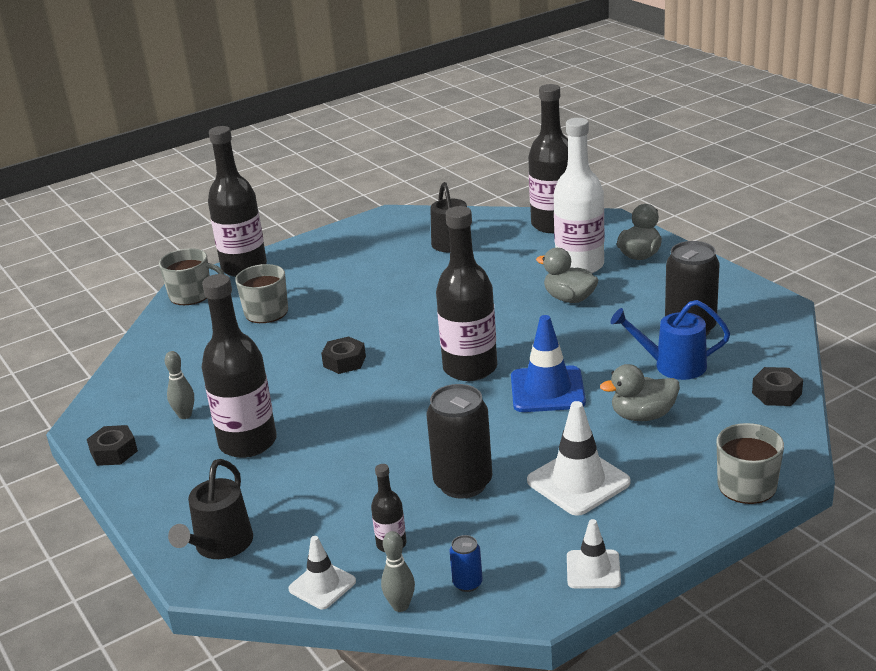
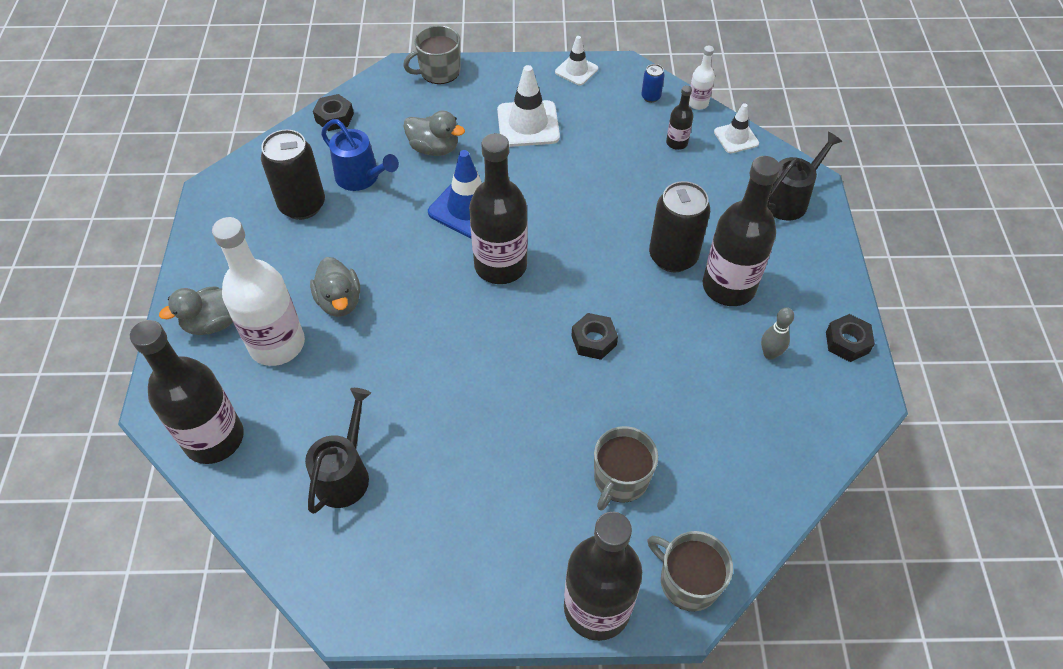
camera: 150 degrees left, 25 degrees up
grey bowling pin [381,531,415,612] -> white bottle [689,46,715,110]
black can [426,384,492,499] -> black can moved to [649,181,710,272]

